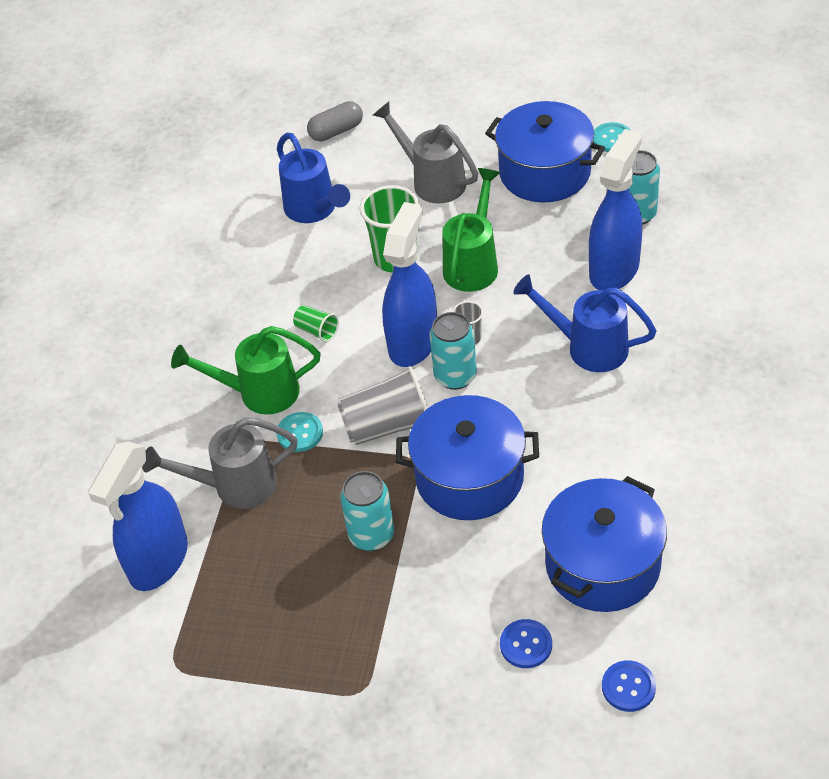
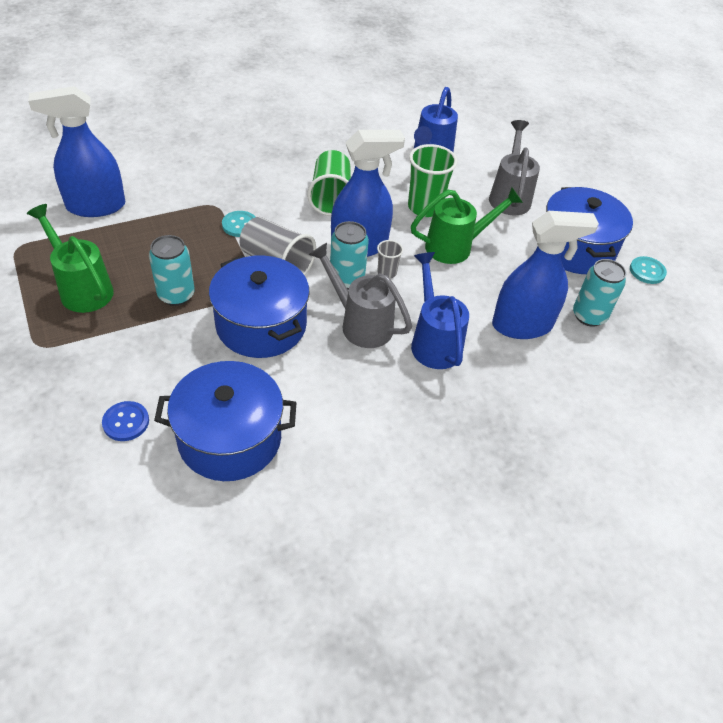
camera: 45 degrees right, 0 degrees up
grey watering can [142,417,298,509] -> grey watering can moved to [309,243,412,348]
green watering can [171,326,320,415] -> green watering can moved to [27,204,114,313]
green cup [293,305,339,342] -> green cup [307,150,351,216], size x1.97
grey capsule [307,101,363,142] -> none
blue button [602,660,656,712] -> none

